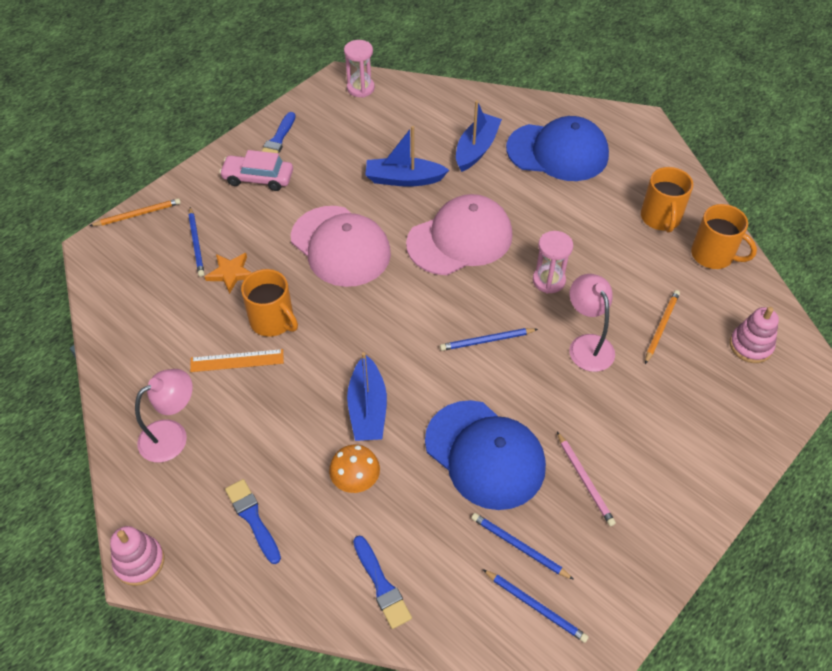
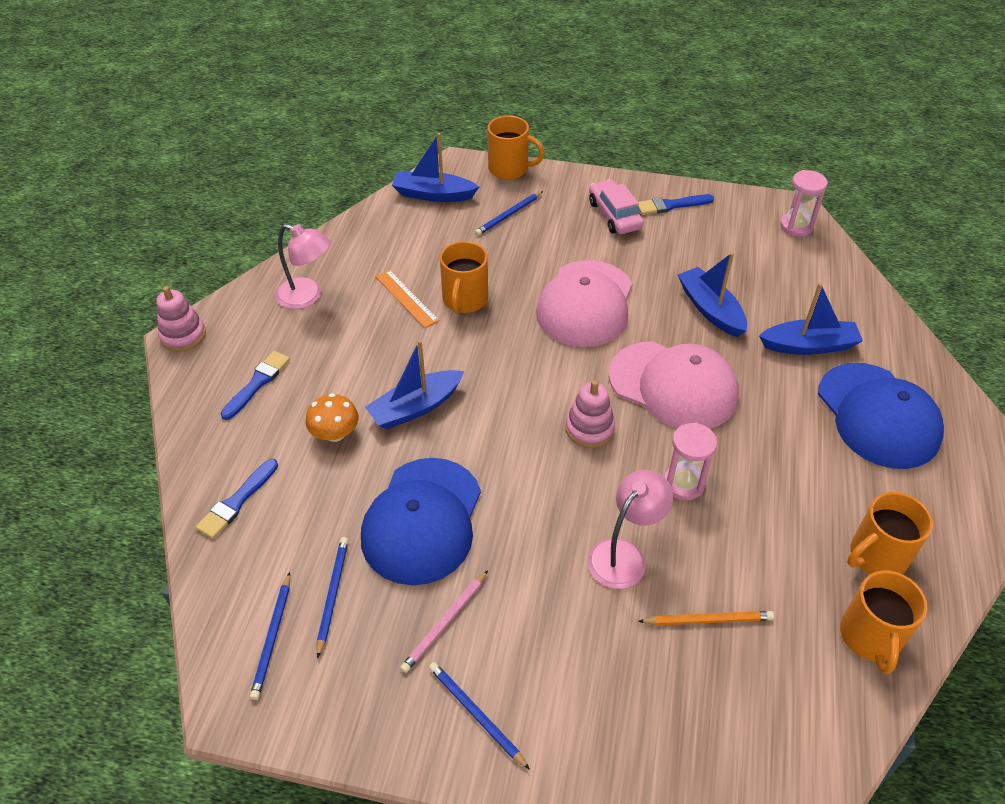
camera: 60 degrees right, 5 degrees down
orange pencil [90,198,181,226] -> orange mug [488,116,545,180]
orange star [205,253,252,294] -> none
blue pencil [440,328,538,351] -> blue pencil moved to [429,662,530,770]
pink stacking toy [730,307,779,363] -> pink stacking toy moved to [565,380,615,448]
none -> blue boat [392,133,479,202]

